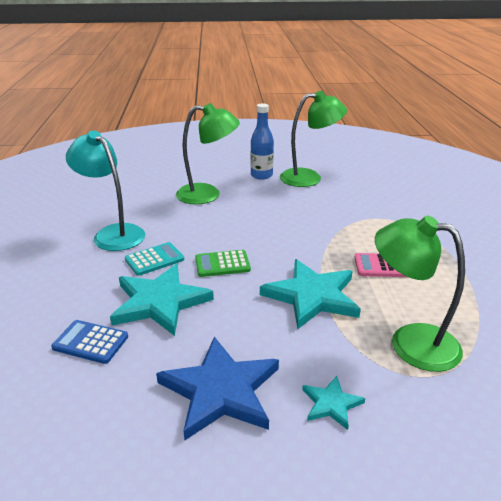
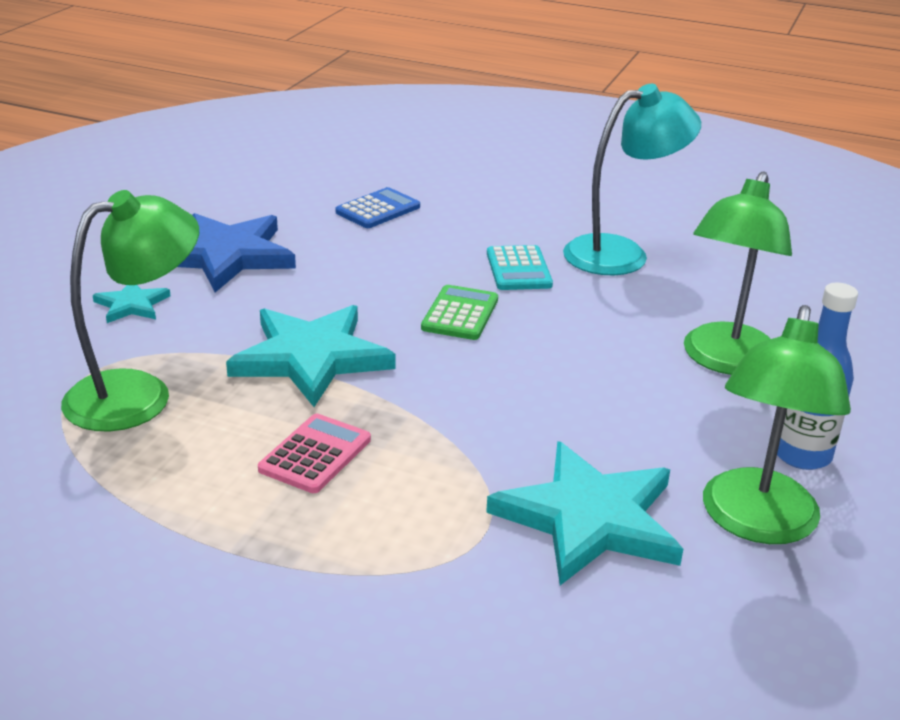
camera: 115 degrees right, 0 degrees up
turquoise star [110,264,214,336] -> turquoise star moved to [486,441,683,585]

